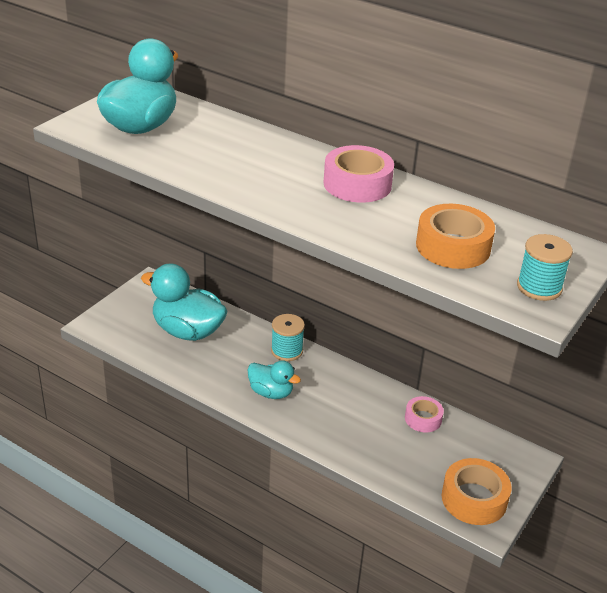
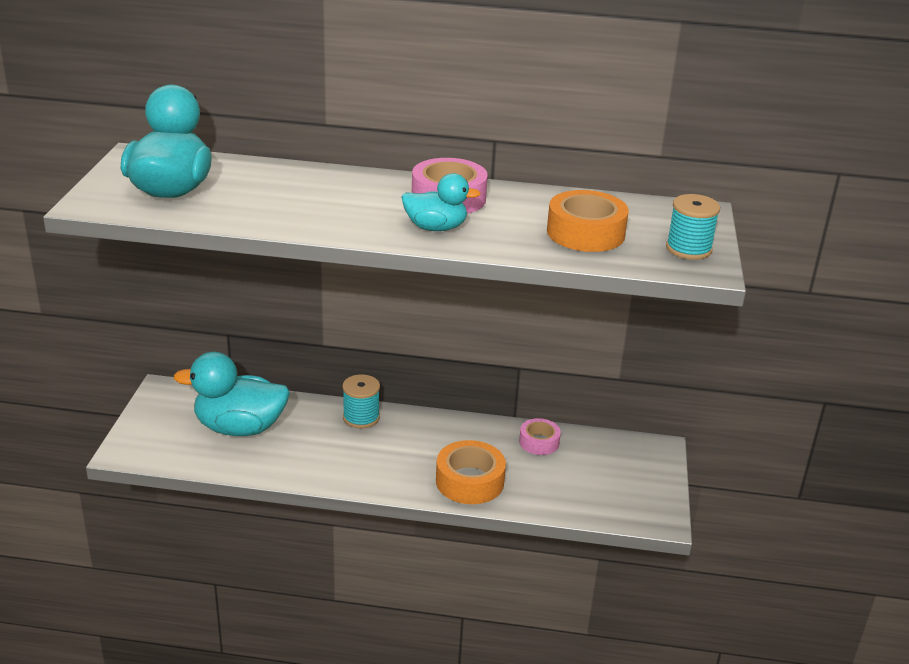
camera: 25 degrees left, 5 degrees down
turquoise duck [247,360,301,399] -> turquoise duck moved to [401,173,481,231]
orange tape [442,458,512,525] -> orange tape moved to [436,440,506,504]

